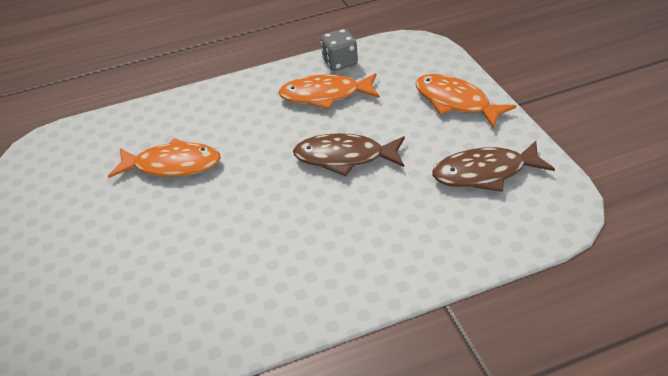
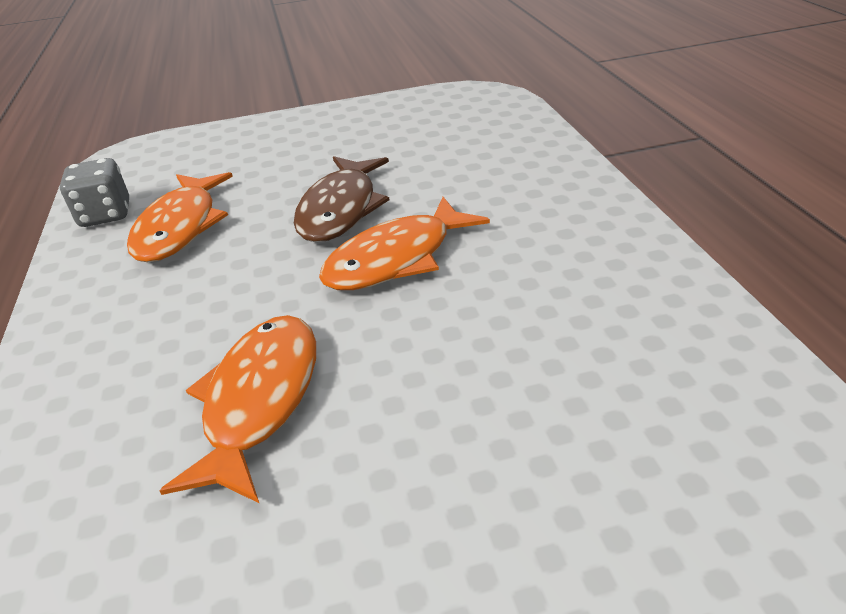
camera: 85 degrees left, 5 degrees down
orange fish [415,74,516,129] -> orange fish moved to [319,197,490,290]
brown fish [432,141,555,192] -> none

